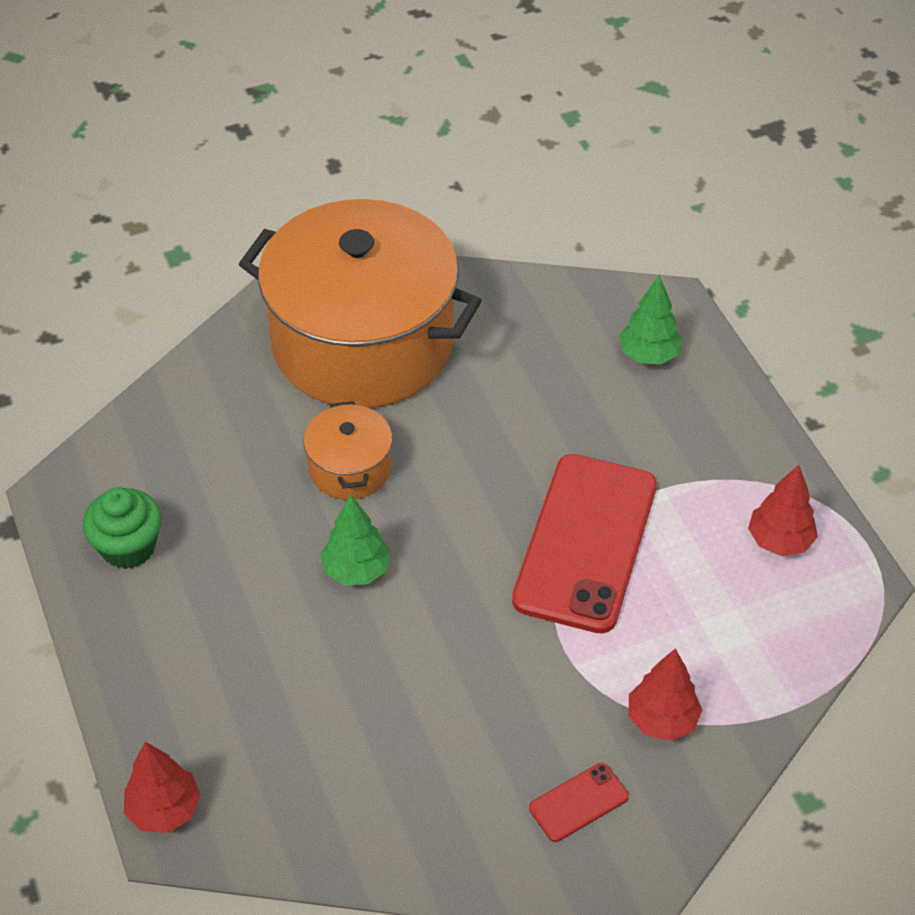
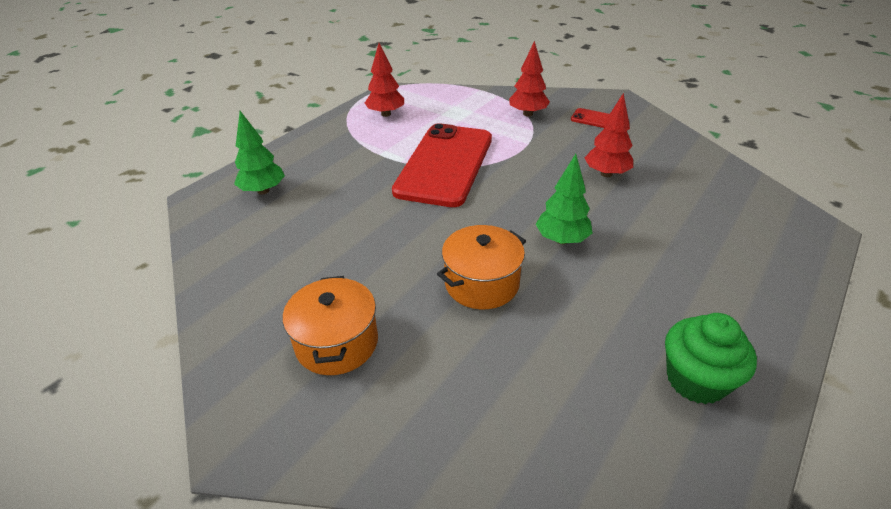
camera: 120 degrees left, 10 degrees down
red tree [124,742,201,833] -> red tree moved to [585,93,633,177]
orange pot [239,199,482,408] -> orange pot [283,276,378,375], size x0.43
red phone [512,454,657,634] -> red phone turned 60 degrees counterclockwise [392,123,492,207]

